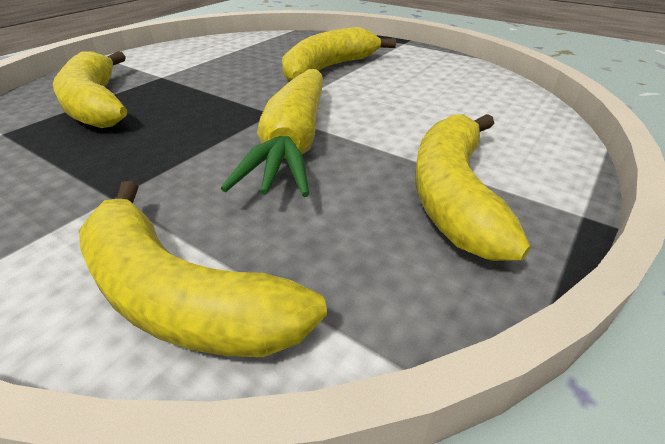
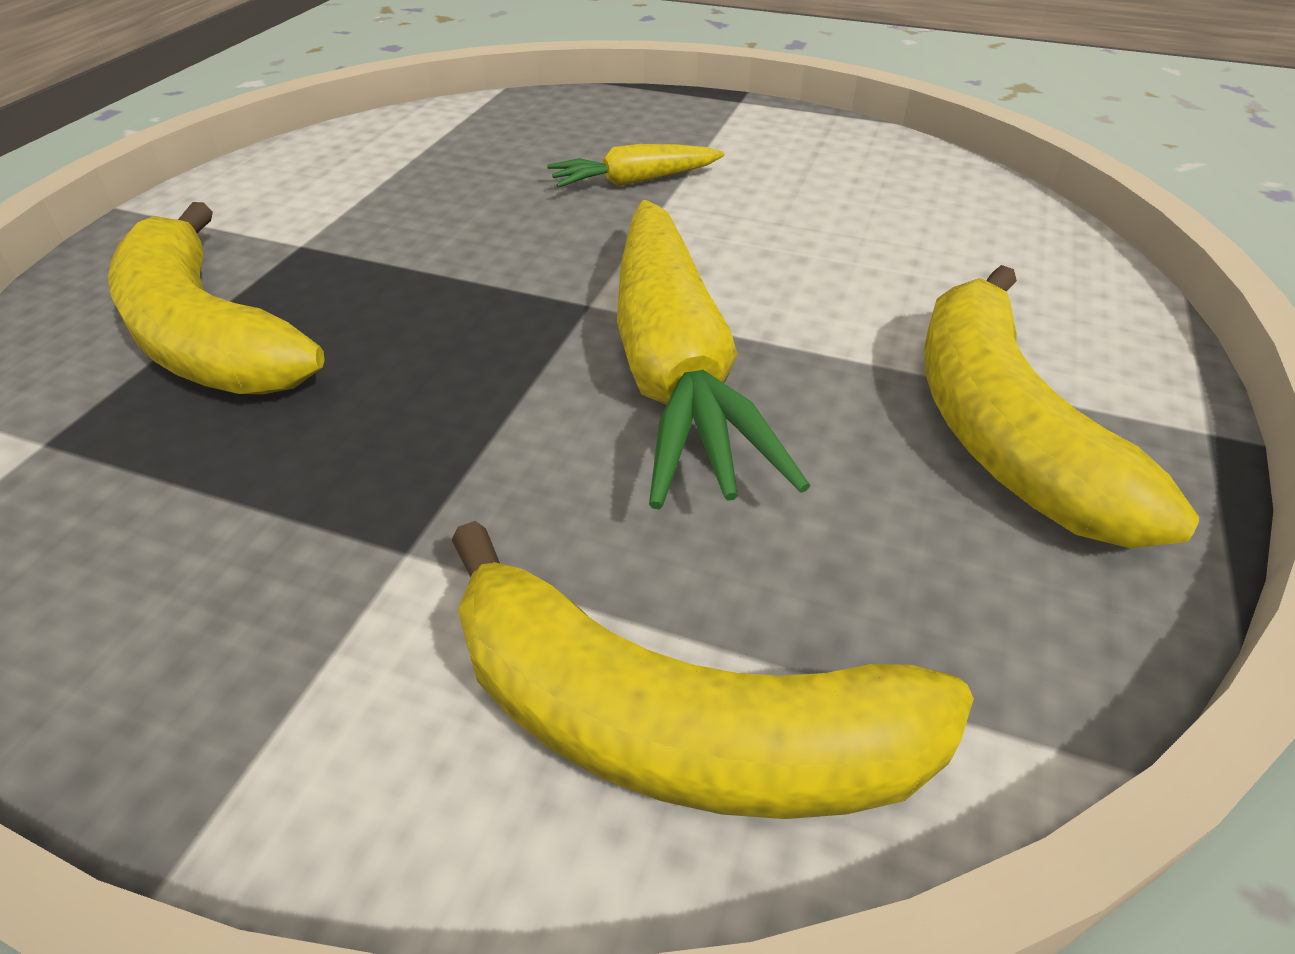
camera: 15 degrees left, 5 degrees up
yellow banana [282,27,396,81] -> yellow carrot [547,144,725,188]

